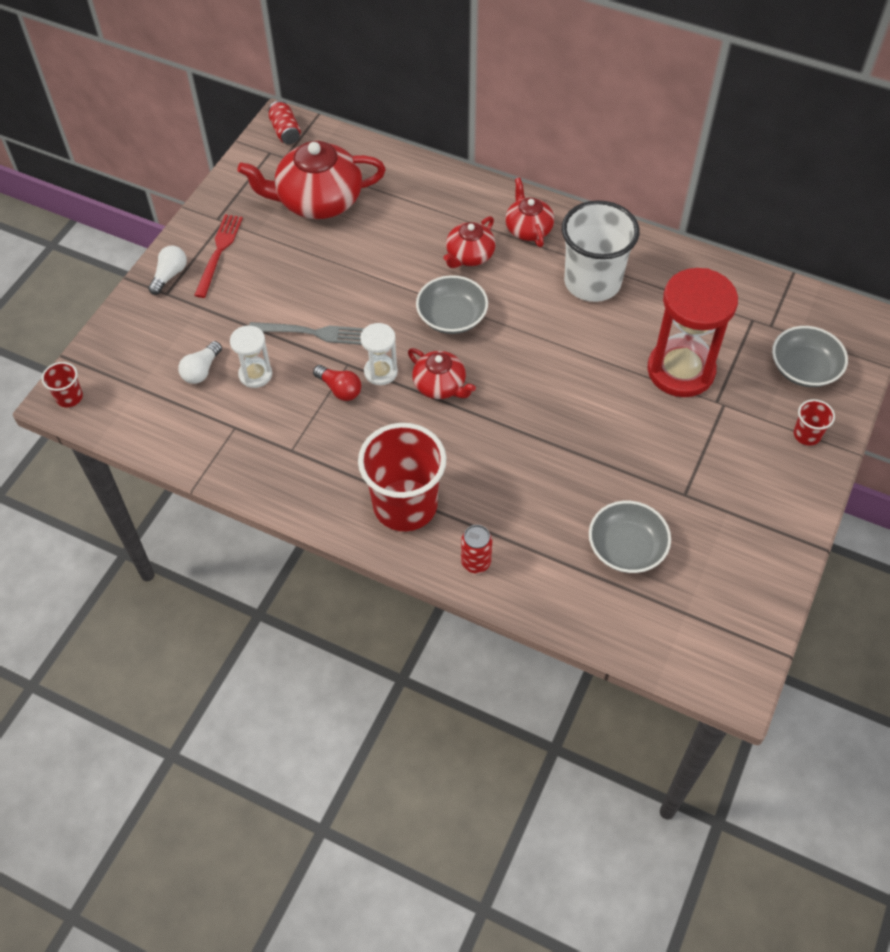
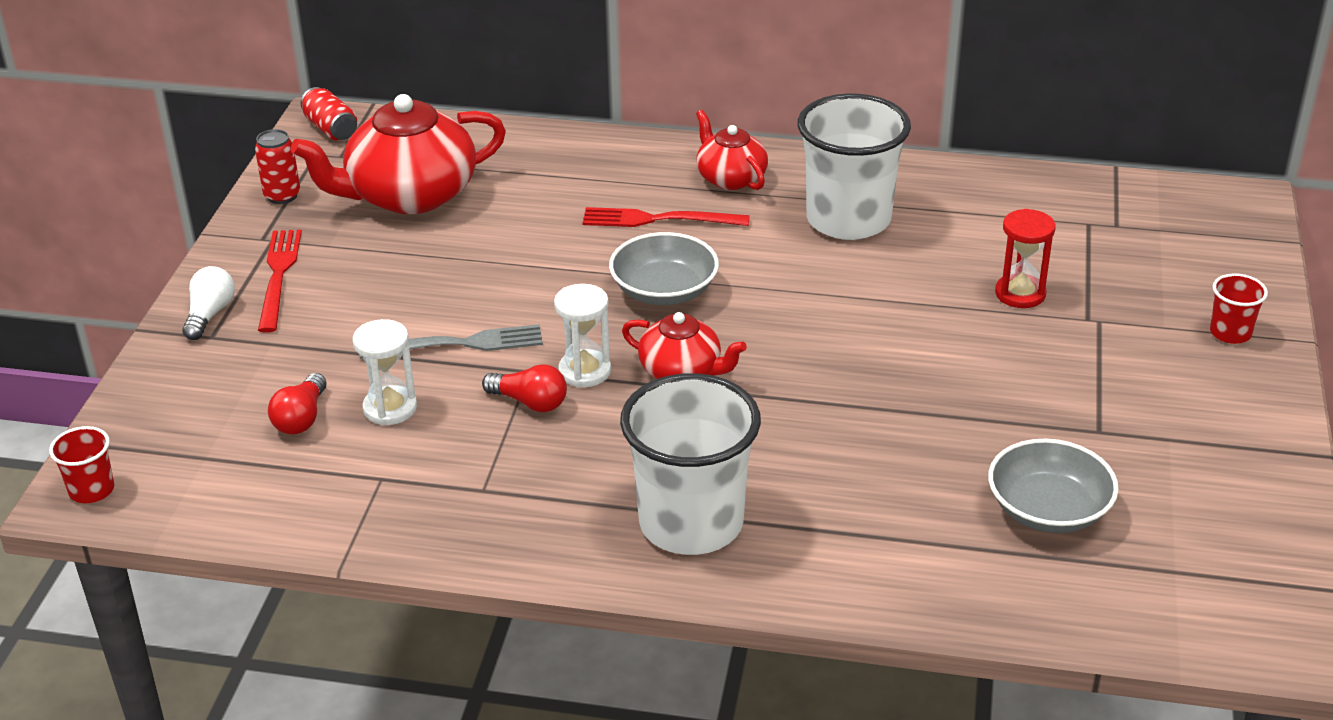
camera: 15 degrees left, 20 degrees down
white light bulb [178,341,222,384] -> red light bulb [268,373,327,435]
red cup [358,423,447,531] -> white cup [620,373,761,555]
red teapot [443,216,496,268] -> red fork [583,207,750,227]
red can [461,525,492,573] -> red can moved to [255,129,300,204]
red hourglass [647,268,738,397] -> red hourglass [995,209,1056,308], size x0.50
grey bowl [772,326,848,387] -> none

